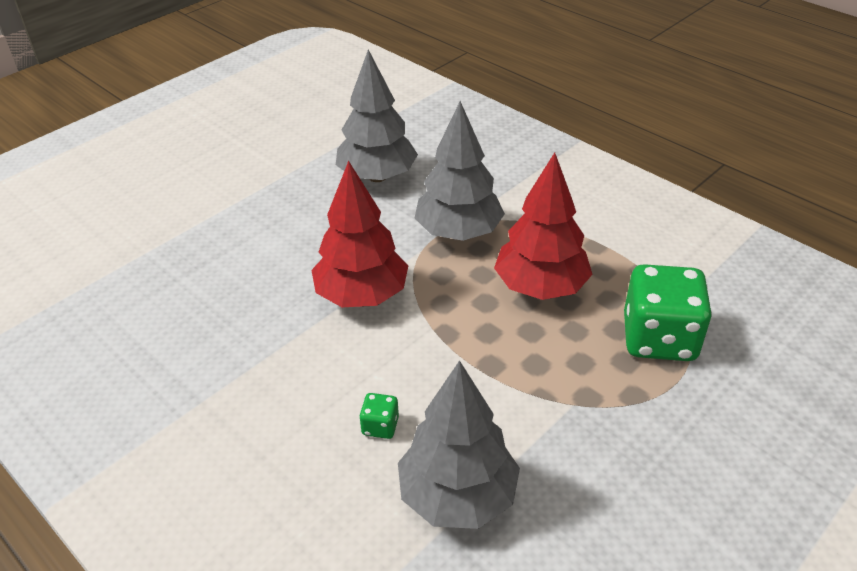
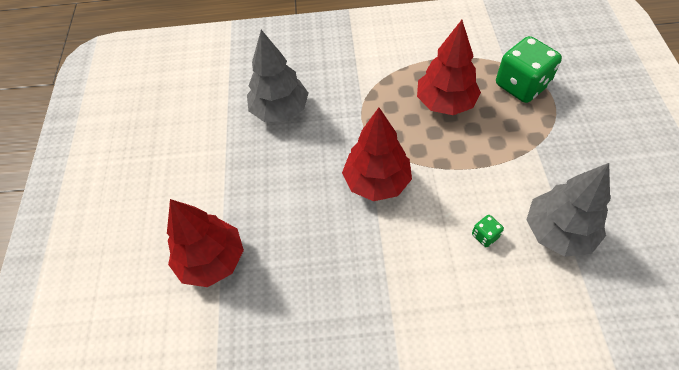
camera: 45 degrees left, 15 degrees up
grey tree [415,101,505,241] -> none
none -> red tree [167,199,244,287]

